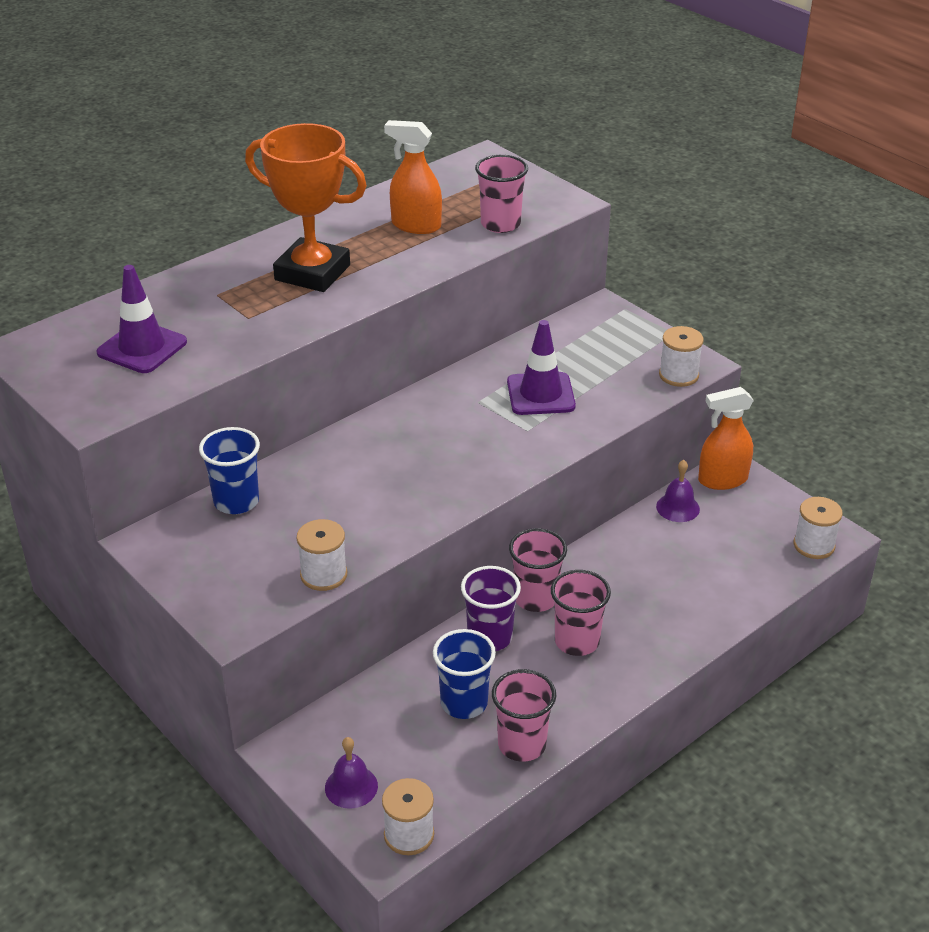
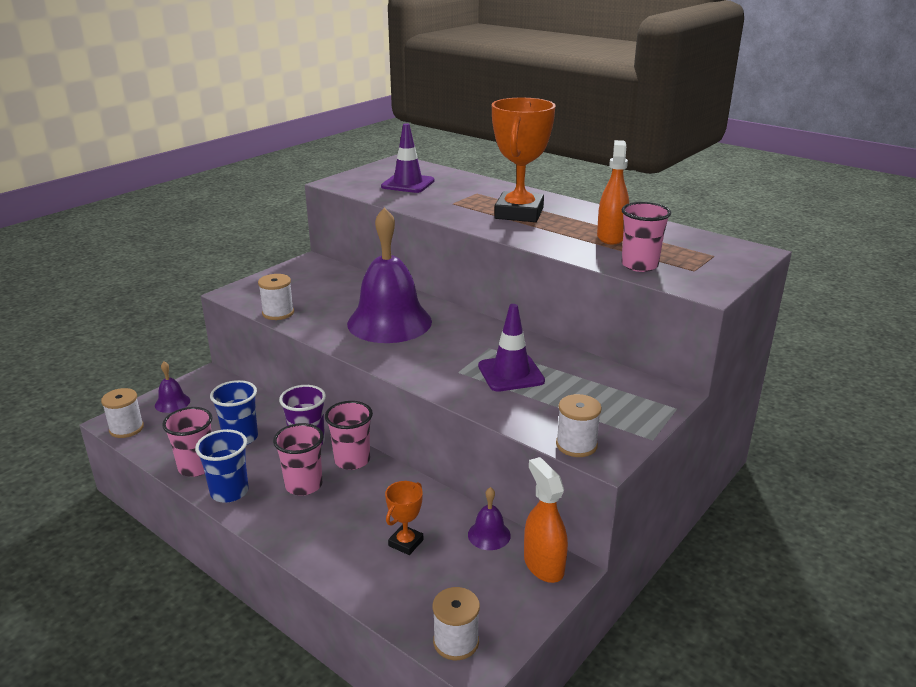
camera: 80 degrees right, 10 degrees down
blue cup [199,427,260,514] -> blue cup moved to [195,429,249,503]
none -> purple bell [347,207,432,343]
none -> orange trophy [385,481,423,555]

